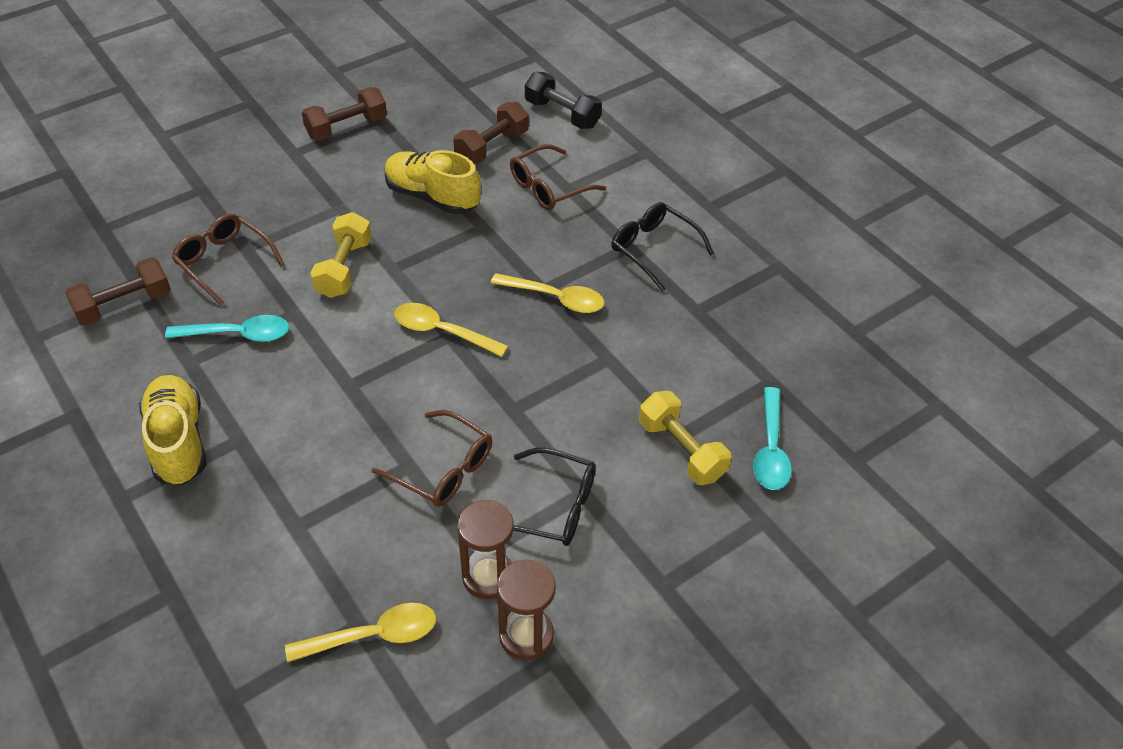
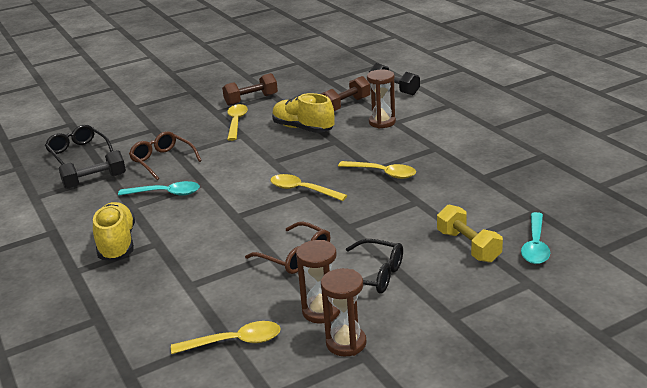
camera: 10 degrees right, 20 degrees down
brown dumbbell [65,257,171,326] -> black dumbbell [58,150,126,189]
yellow dumbbell [310,212,372,298] -> none
brown glasses [510,144,606,210] -> brown hourglass [367,70,396,128]
black glasses [611,202,714,291] -> black glasses moved to [45,125,113,165]
none -> yellow spoon [227,104,248,141]

